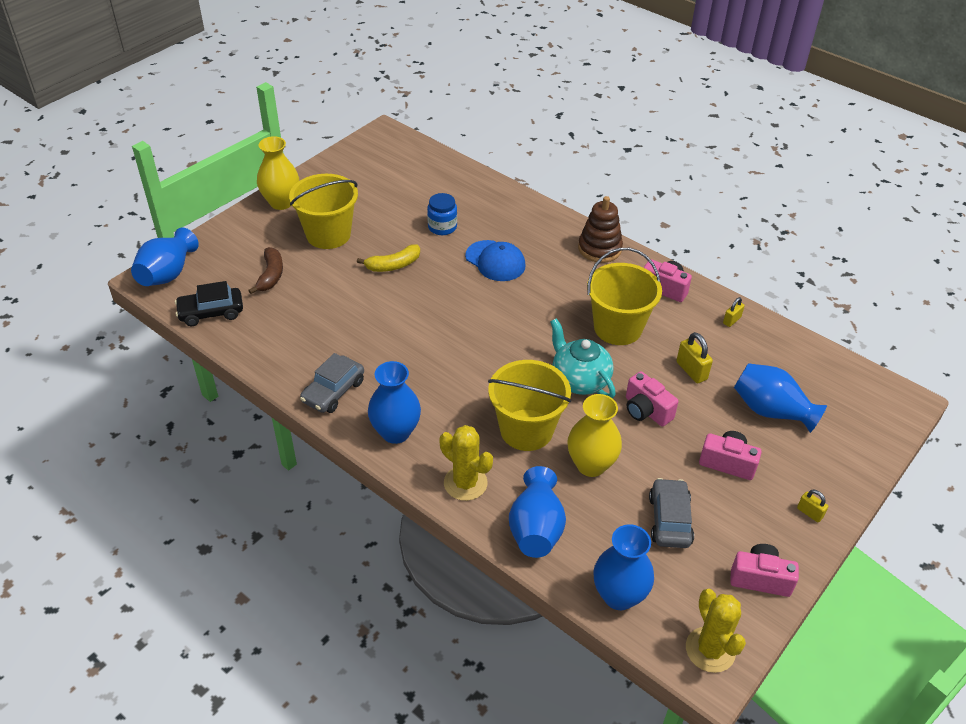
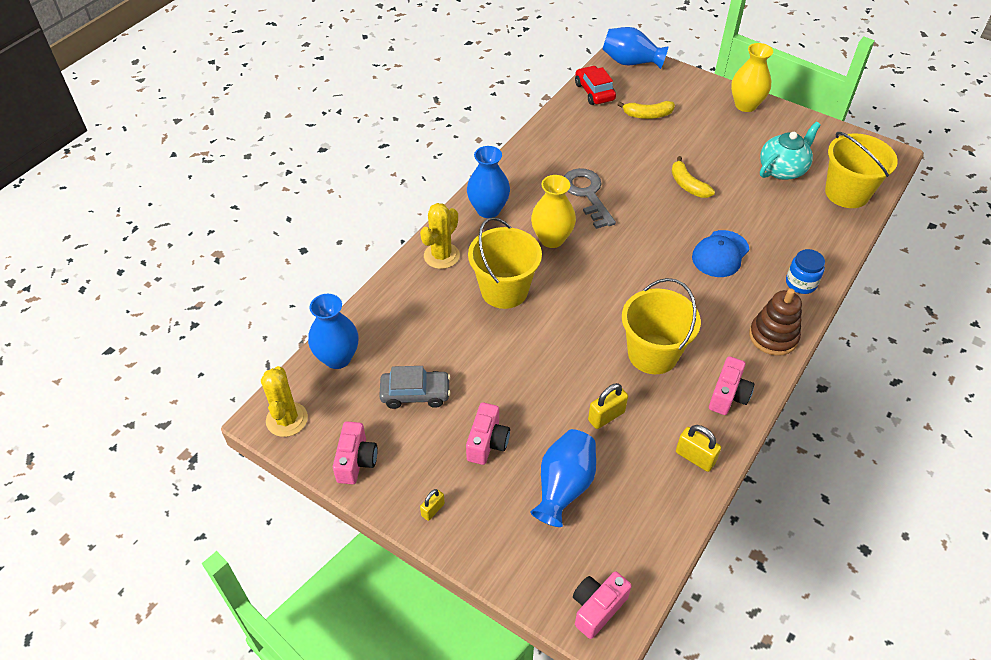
camera: 85 degrees right, 5 degrees up
black car [175,281,243,326] -> red car [575,66,616,105]
brown banana [248,247,283,294] -> yellow banana [617,101,675,119]
yellow bucket [289,174,358,249] -> yellow bucket moved to [825,132,898,208]
grey car [300,353,364,413] -> none
blue jar [427,193,457,235] -> blue jar moved to [786,249,825,294]
blue vase [509,466,566,558] -> none
turquoise teapot [550,318,616,399] -> turquoise teapot moved to [760,122,821,180]
yellow vase [567,394,622,477] -> yellow vase moved to [531,175,576,248]
pink camera [626,371,679,427] -> pink camera moved to [573,571,632,639]
yellow cactus [686,589,746,673] -> yellow cactus turned 75 degrees counterclockwise [261,366,308,437]
yellow padlock [723,297,745,327] -> yellow padlock [676,425,721,472], size x1.58
none -> grey key [564,168,616,229]

